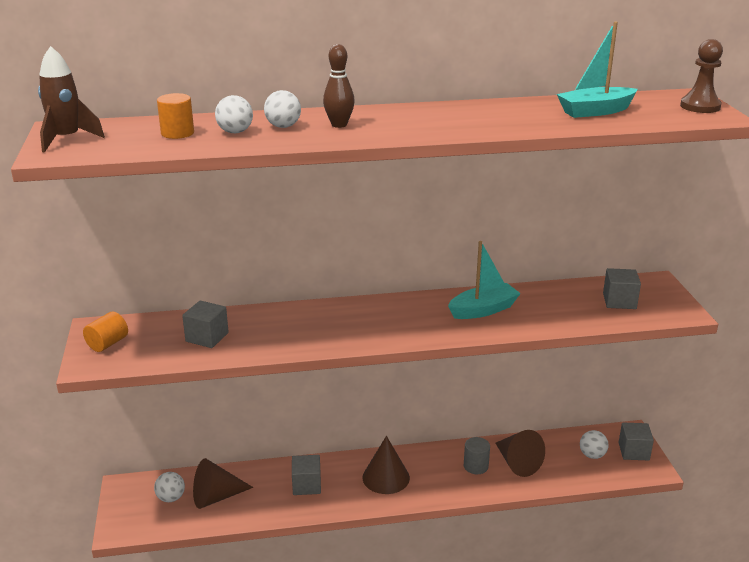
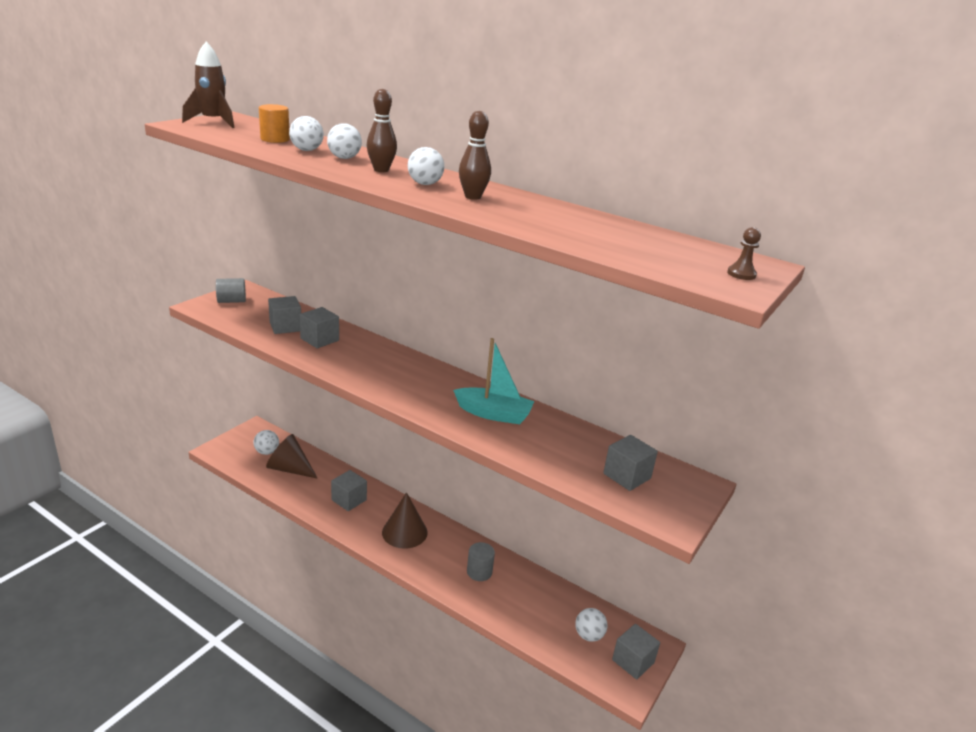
camera: 40 degrees right, 0 degrees up
orange cylinder [83,312,128,352] -> grey cylinder [216,278,246,303]
brown cone [496,430,545,477] -> none
turquoise boat [557,22,638,118] -> none
brown pawn [680,39,723,113] -> brown pawn [727,227,761,280], size x0.56
none -> grey cube [300,307,339,348]
none -> white ball [408,147,444,185]
none -> brown bowling pin [459,111,491,200]

